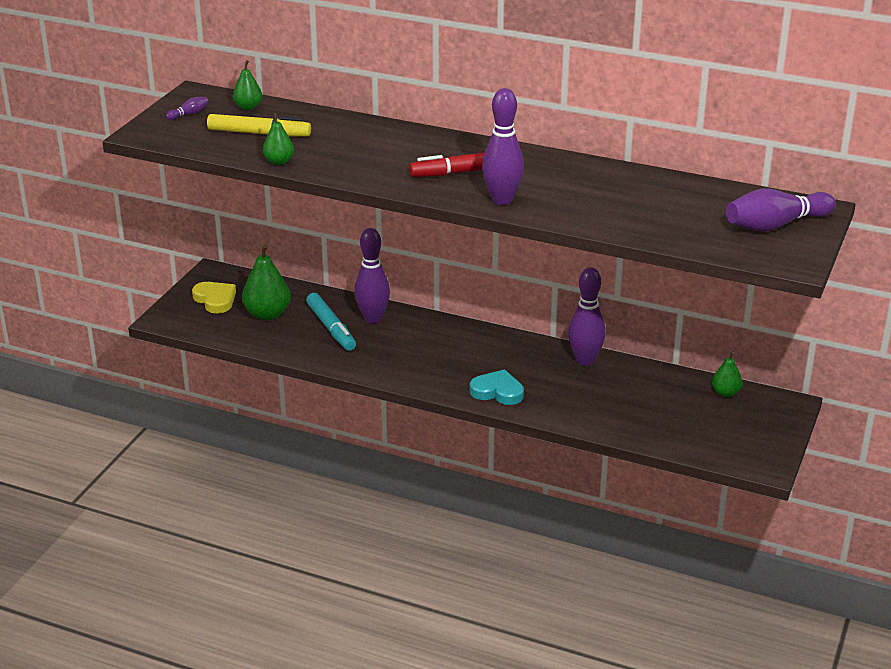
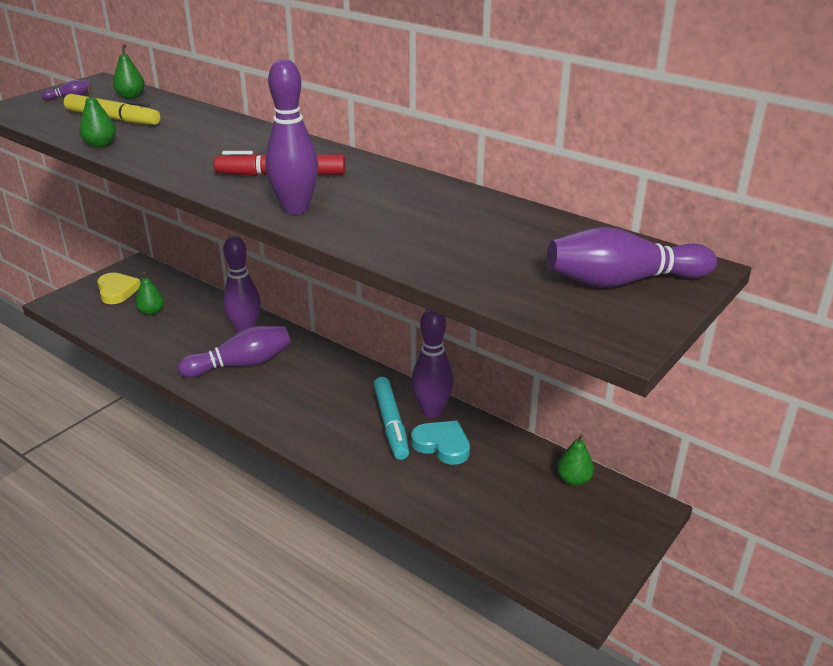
camera: 15 degrees right, 0 degrees up
green pear [242,244,291,320] -> green pear [135,271,164,315], size x0.58
turquoise marker [306,293,356,351] -> turquoise marker moved to [373,377,409,460]
turquoise heart [470,369,524,405] -> turquoise heart moved to [411,420,470,465]
none -> purple bowling pin [178,326,291,378]

